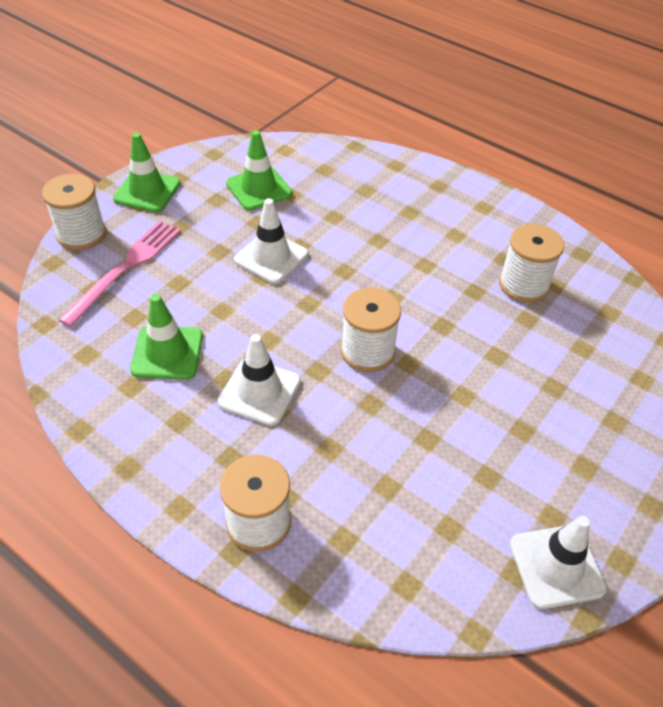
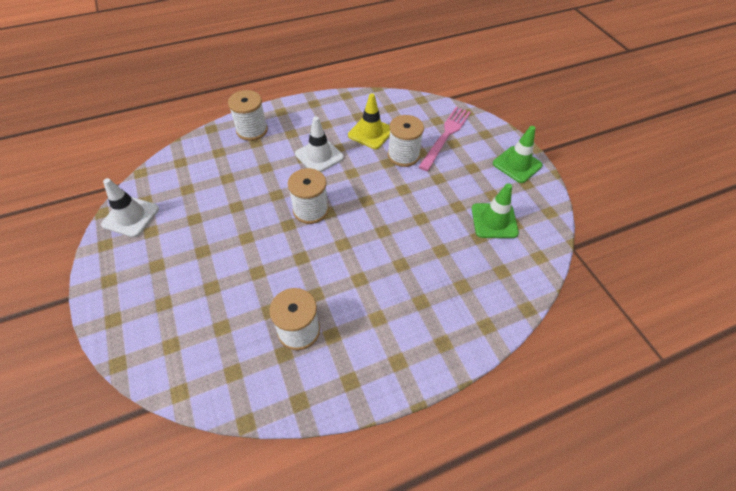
camera: 120 degrees right, 5 degrees up
white spool [42,174,106,250] -> white spool moved to [388,115,424,167]
pink fork [58,221,181,327] -> pink fork turned 120 degrees counterclockwise [419,107,471,171]
green traffic cone [130,294,203,380] -> yellow traffic cone [348,93,390,149]
white traffic cone [234,198,308,284] -> none

